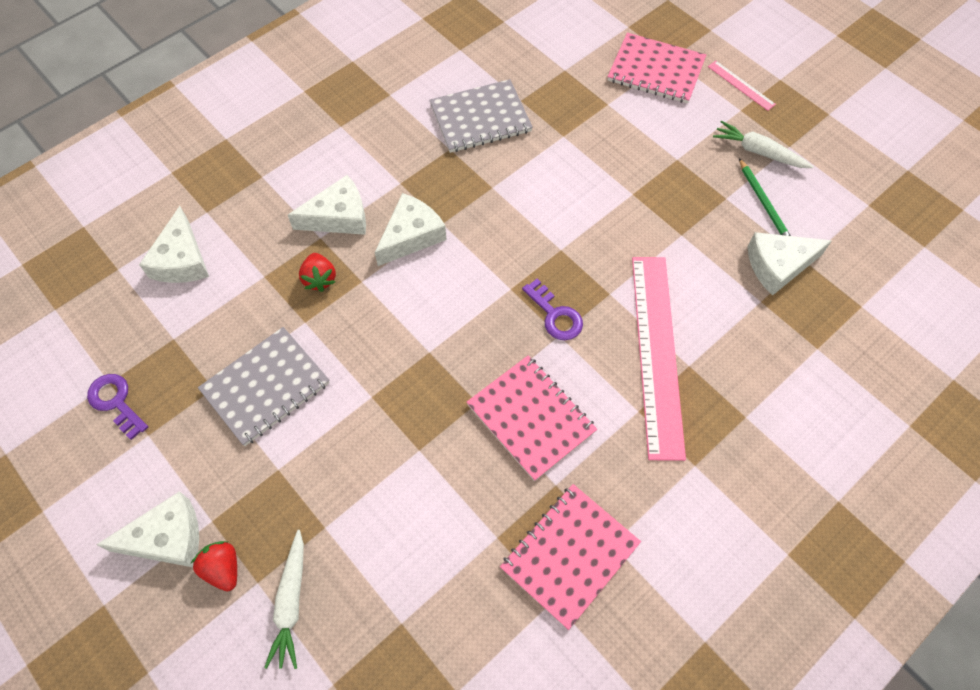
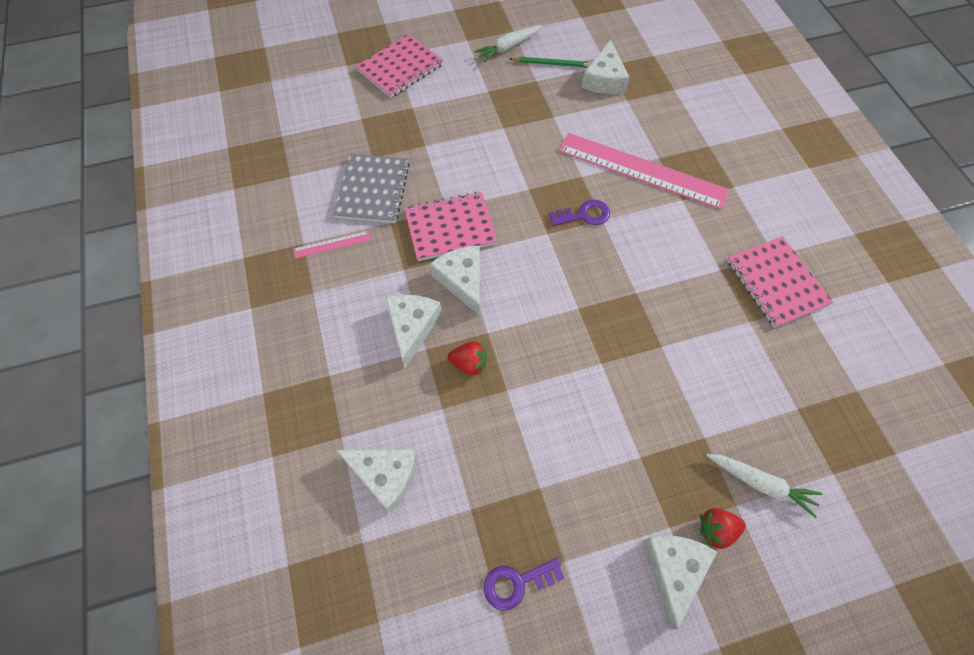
camera: 65 degrees left, 0 degrees up
grey notebook [198,327,330,446] -> none
pink notebook [466,356,597,481] -> pink notebook moved to [404,192,498,261]
pink ruler [708,61,776,111] -> pink ruler moved to [293,231,371,259]

